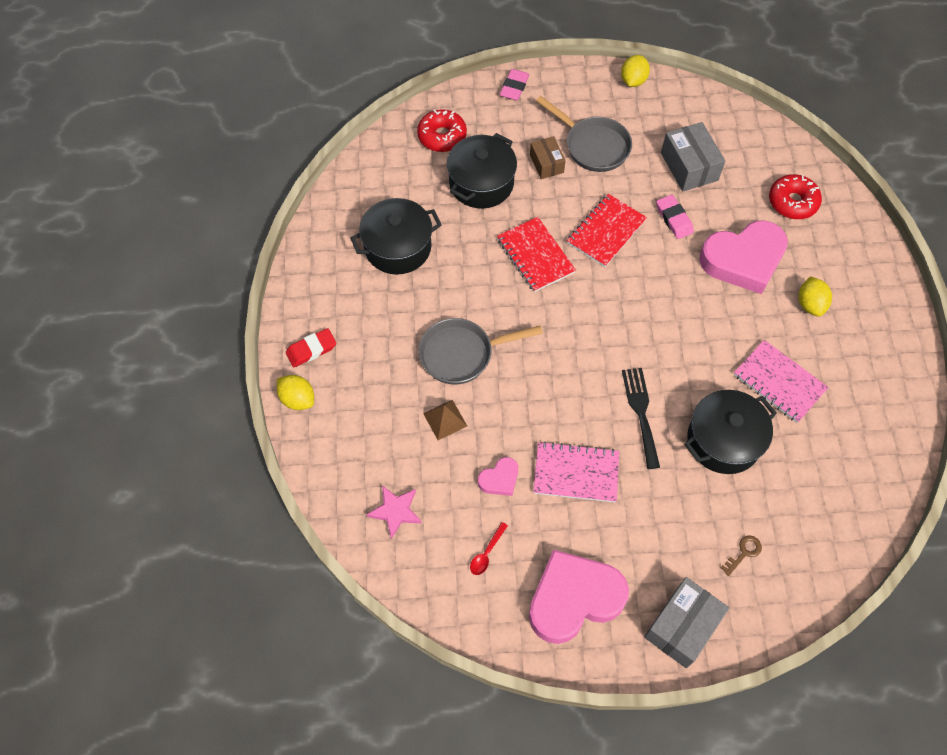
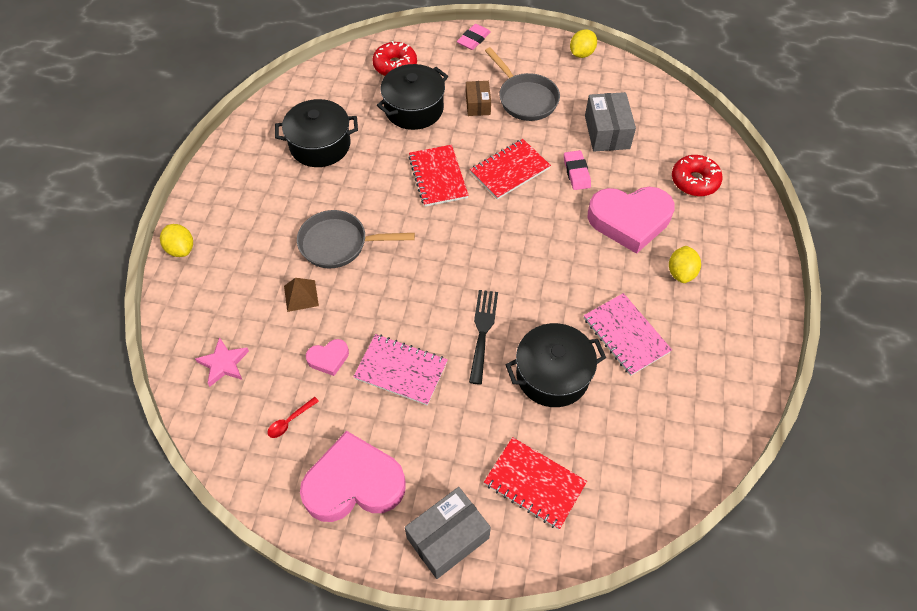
camera: 15 degrees right, 5 degrees down
red eraser [286,328,336,367] -> none
brown key [720,535,762,576] -> red notebook [484,437,587,530]

